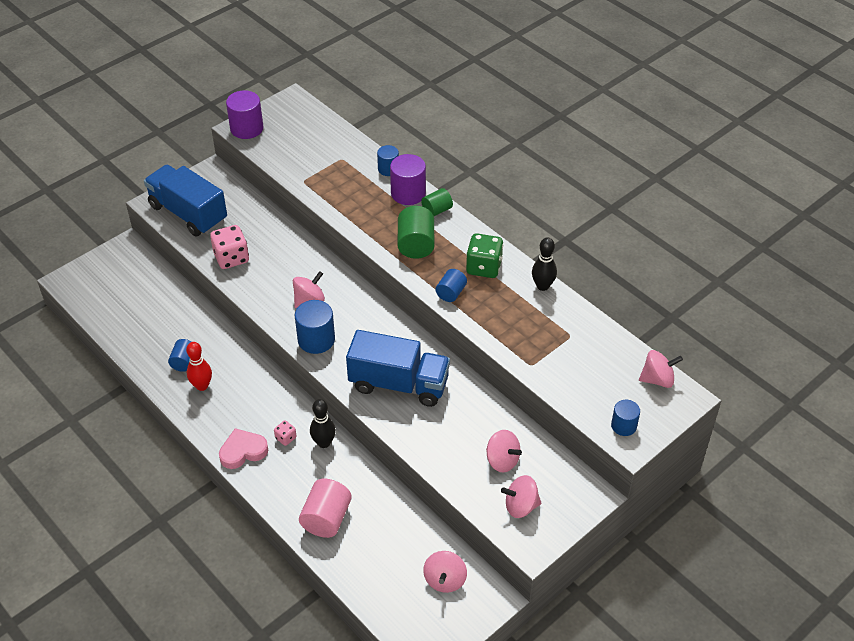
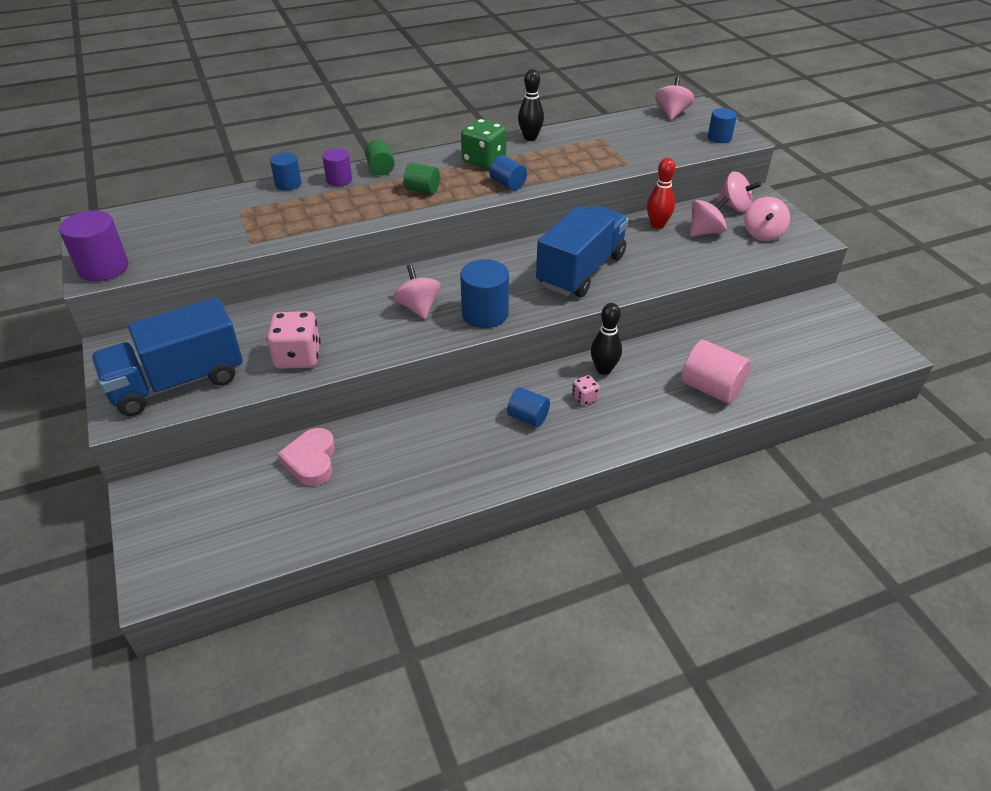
camera: 70 degrees left, 5 degrees down
blue cylinder [168,339,192,372] -> blue cylinder moved to [507,387,550,427]
red bowling pin [186,342,212,391] -> red bowling pin moved to [647,158,675,229]
pink heart [219,428,268,469] -> pink heart moved to [277,428,335,486]
purple cylinder [390,154,426,205] -> purple cylinder [322,148,352,186], size x0.62
green cylinder [398,206,435,259] -> green cylinder [403,163,440,194], size x0.62
pink spinning top [423,551,467,593] -> pink spinning top moved to [717,171,762,212]

